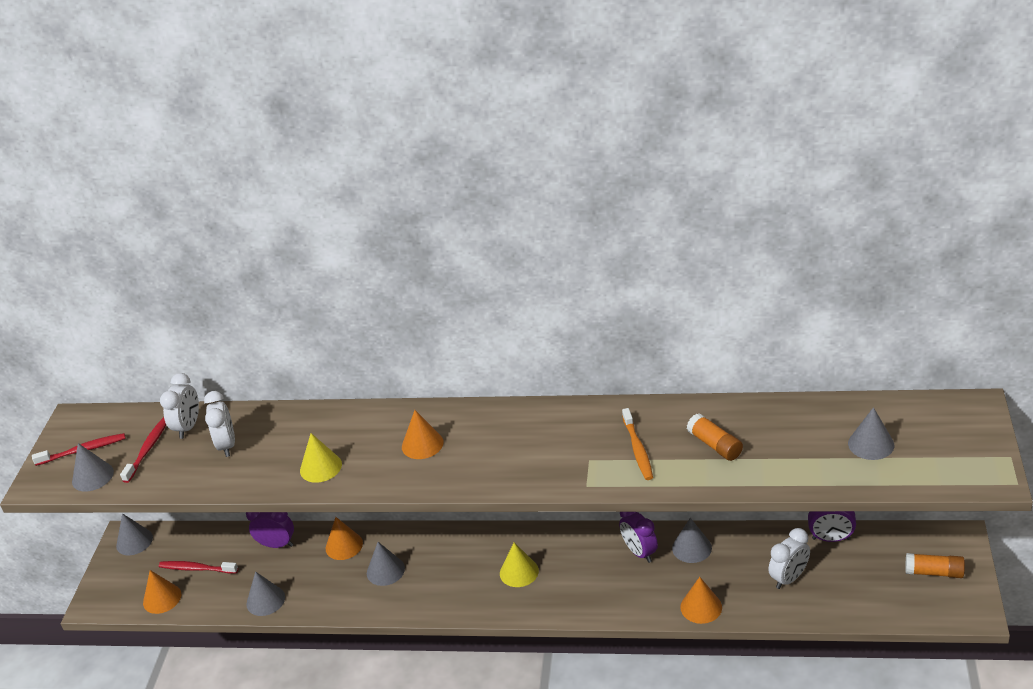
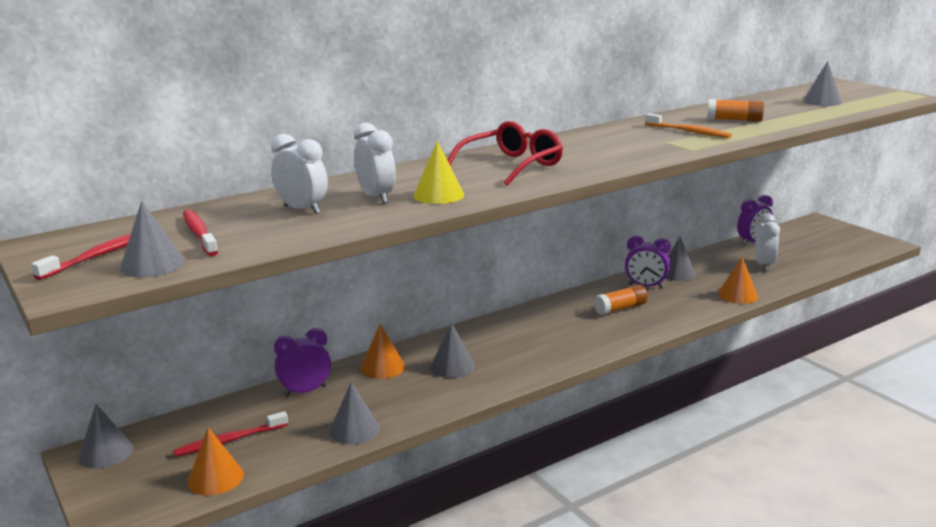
camera: 45 degrees left, 15 degrees down
white clock [160,373,199,439] -> white clock moved to [354,123,396,204]
orange cone [402,410,444,459] -> red glasses [447,121,563,186]
yellow cone [500,543,539,587] -> none
orange glue stick [905,553,965,578] -> orange glue stick moved to [594,284,648,315]

